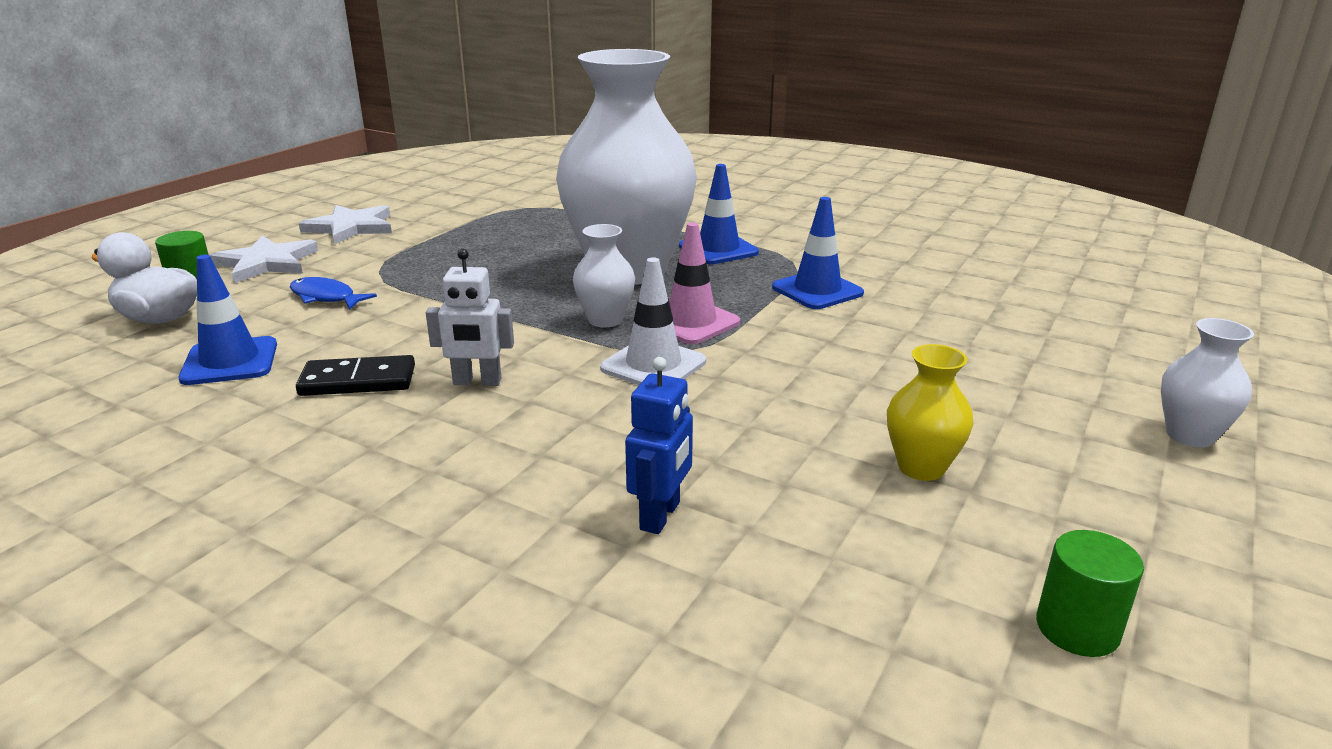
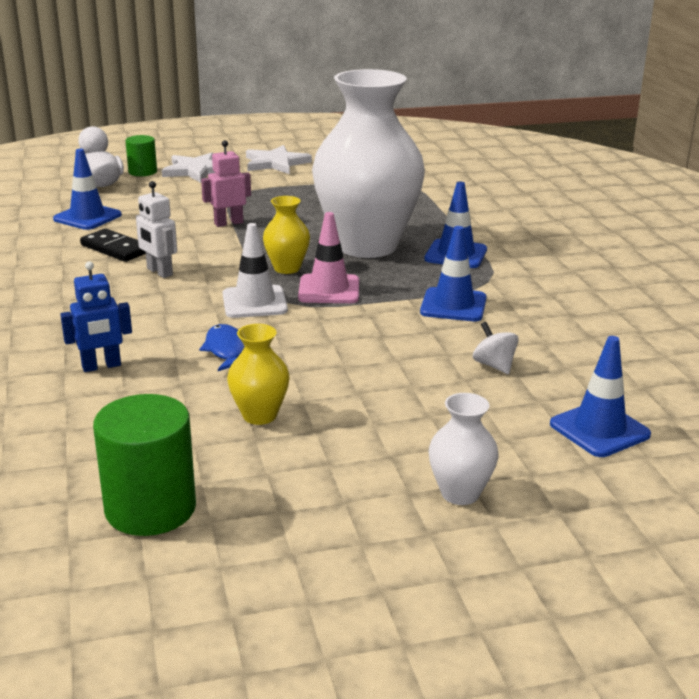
camera: 45 degrees right, 0 degrees up
blue fish [290,277,377,310] -> blue fish moved to [199,324,244,371]
white vase [573,224,635,327] -> yellow vase [263,196,310,274]
green cylinder [1036,530,1144,657] -> green cylinder [93,394,196,536], size x1.69
none -> pink robot [201,140,251,227]
none -> white spinning top [473,322,519,374]
none -> blue traffic cone [550,336,651,457]

